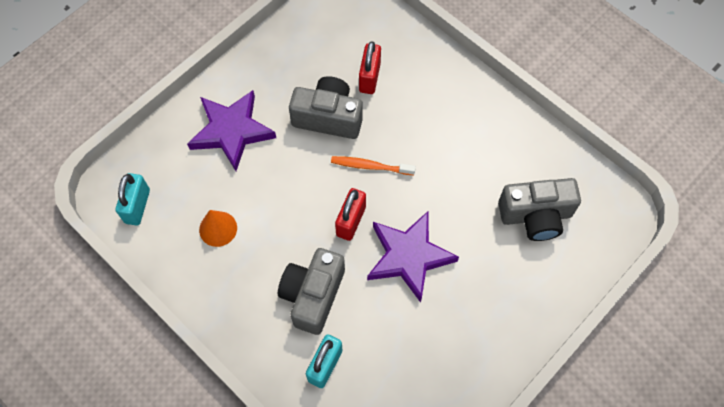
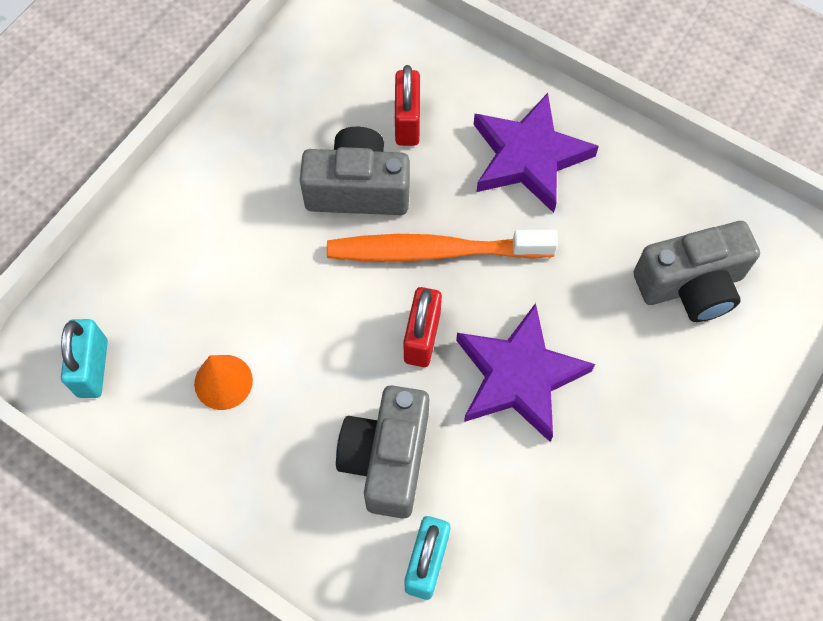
camera: 10 degrees left, 0 degrees up
purple star [187,90,276,171] -> purple star moved to [474,93,599,213]
orange toothbrush [331,156,416,175] -> orange toothbrush [327,230,558,262], size x1.79

